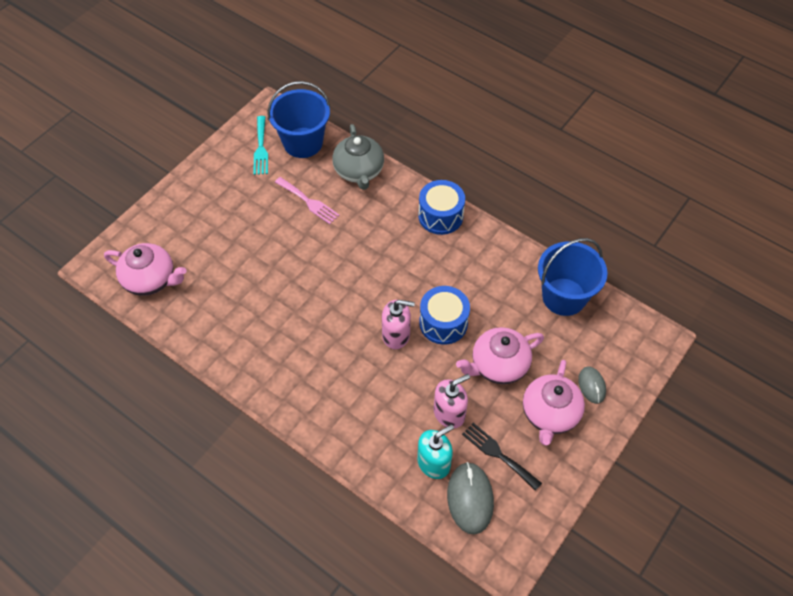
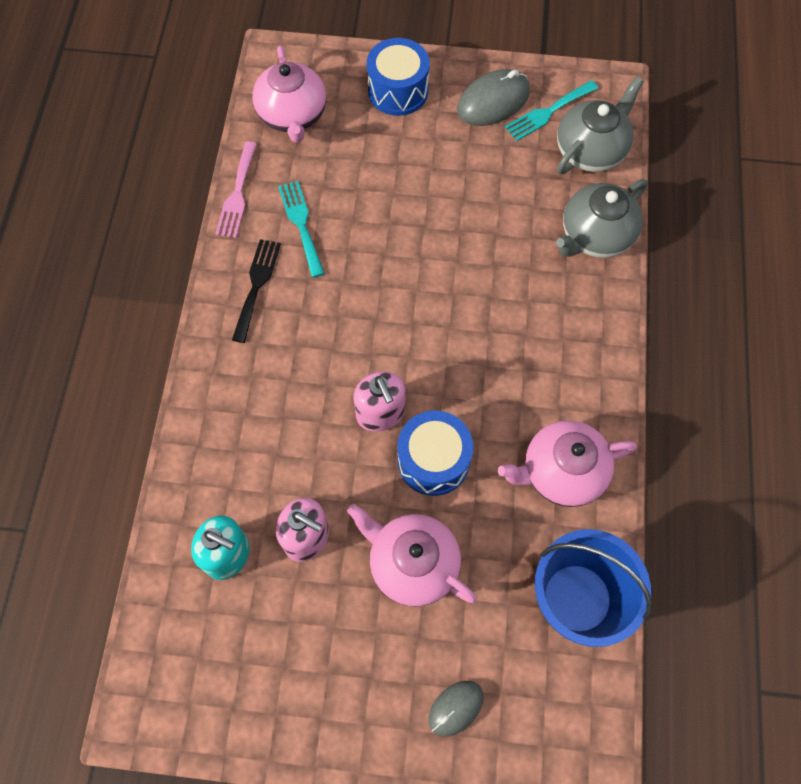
camera: 60 degrees right, 10 degrees up
blue bucket [267,81,330,158] -> grey teapot [557,76,644,174]
pink fork [275,177,340,224] -> pink fork moved to [216,142,257,238]
blue drum [418,180,465,235] -> blue drum moved to [367,38,430,116]
grey mouse [447,462,494,535] -> grey mouse moved to [457,69,530,126]
black fork [462,423,542,491] -> black fork moved to [232,239,281,343]
pink teapot [523,360,585,446] -> pink teapot moved to [498,420,637,507]
none -> turquoise fork [278,181,325,278]

